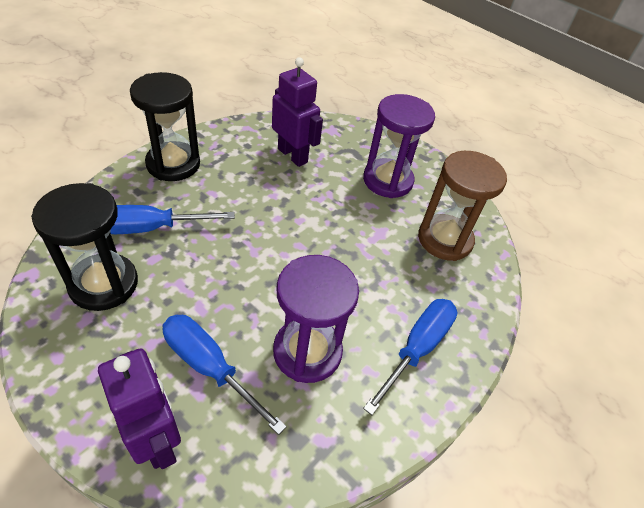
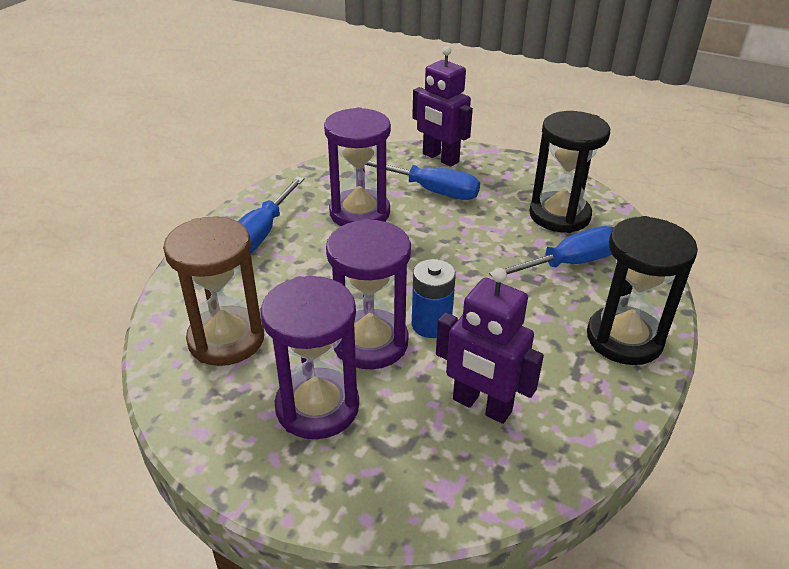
camera: 170 degrees right, 10 degrees down
none -> purple hourglass [326,219,411,369]
none -> blue battery [412,259,456,338]

